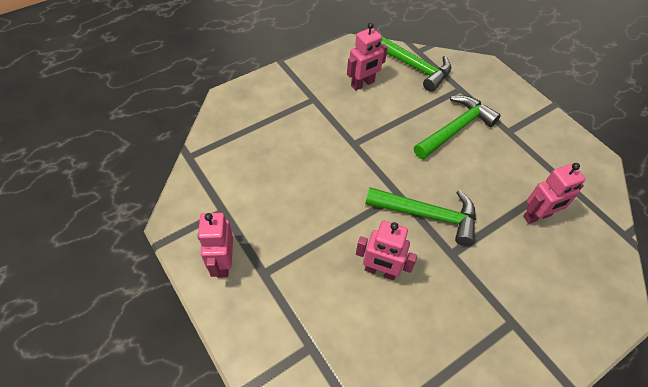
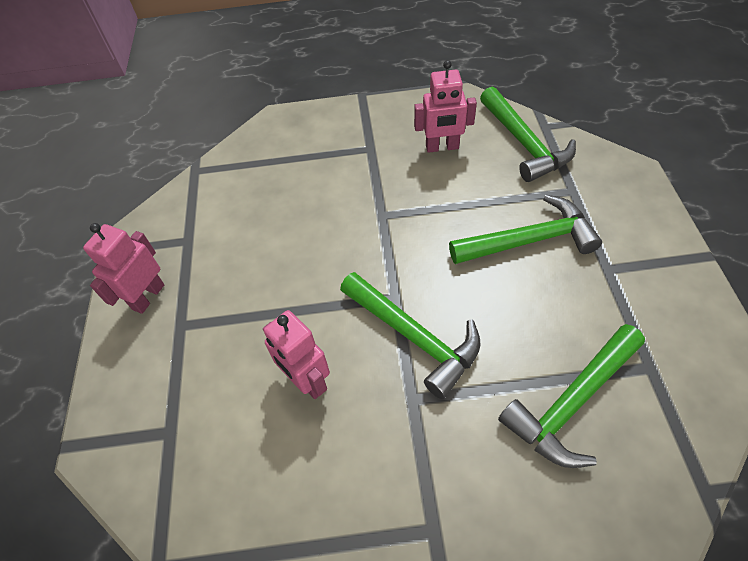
camera: 35 degrees right, 0 degrees up
pink robot [523,163,585,224] -> green hammer [498,324,645,468]

